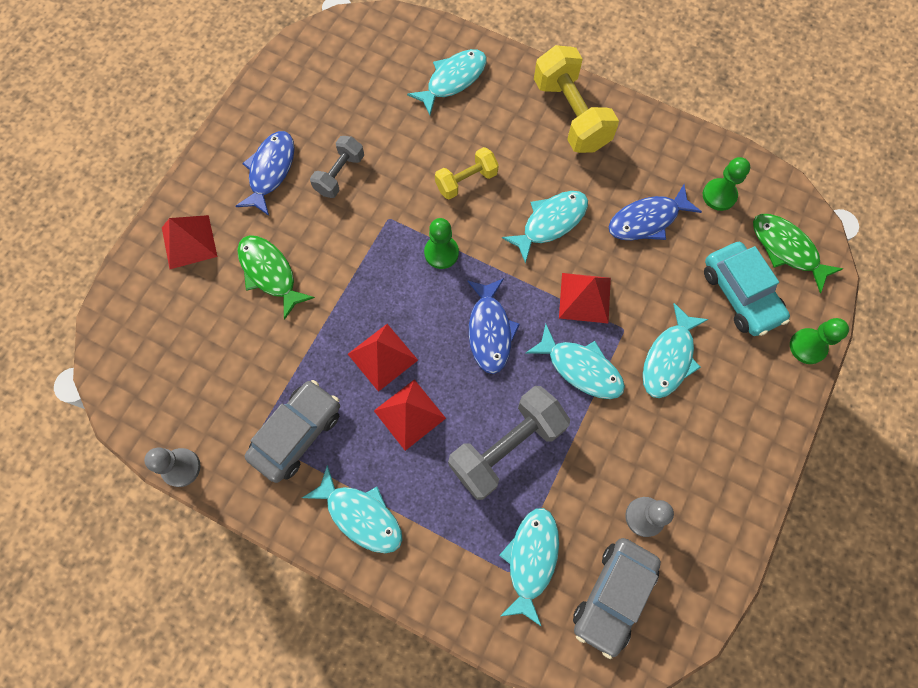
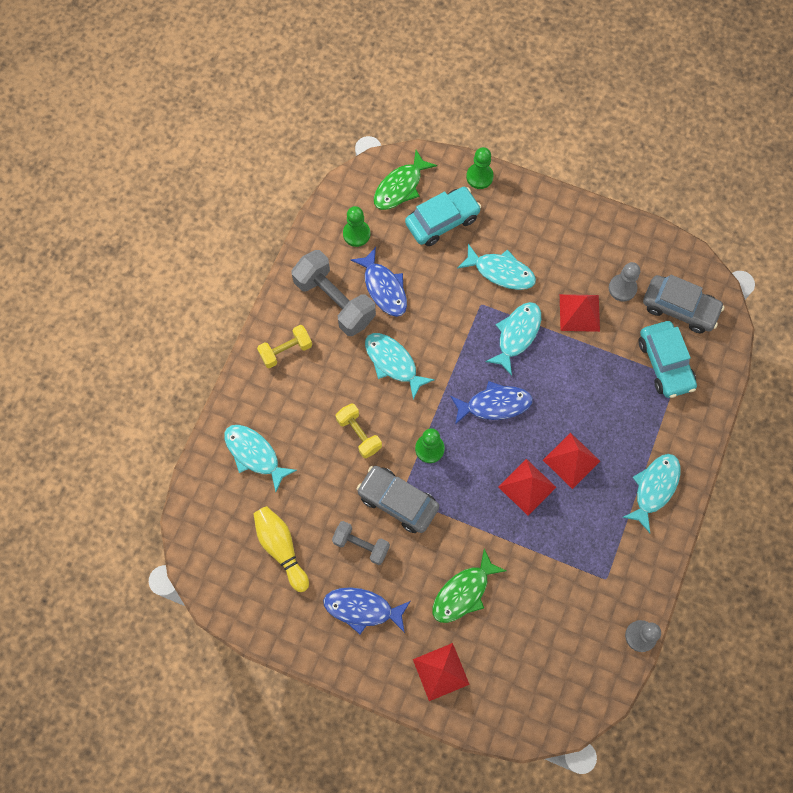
camera: 95 degrees left, 0 degrees up
grey car [245,380,340,483] -> grey car moved to [356,466,439,533]
grey dumbbell [448,386,570,500] -> grey dumbbell moved to [291,250,376,336]
turquoise fish [499,508,559,627] -> turquoise car [639,321,697,398]
yellow dumbbell [534,45,619,153] -> yellow dumbbell [257,325,312,368], size x0.58
red pyramid [559,273,611,324] -> red pyramid moved to [560,294,600,332]
none -> yellow bowling pin [253,506,309,592]

